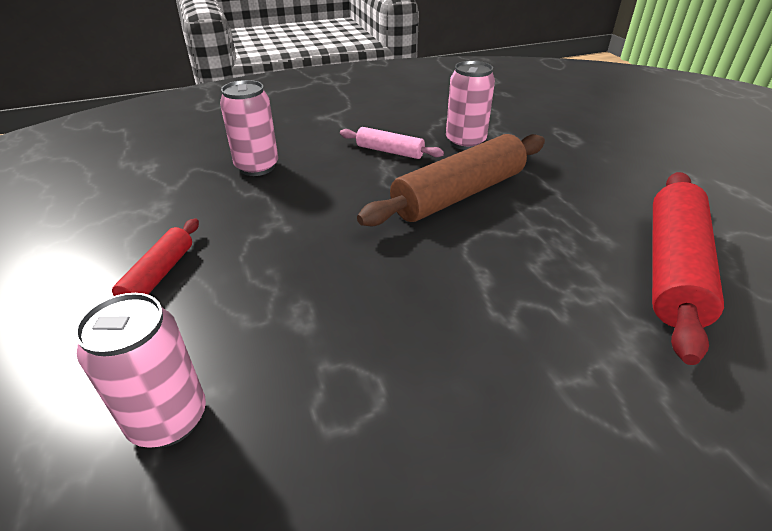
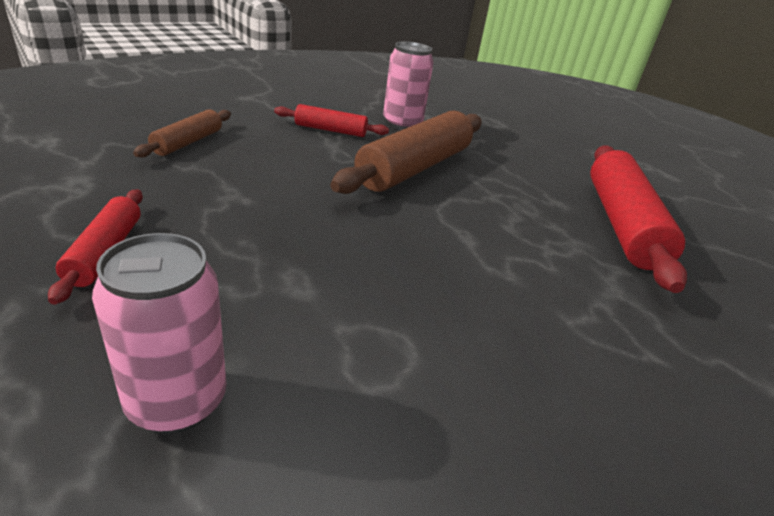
camera: 20 degrees left, 5 degrees down
pink can [220,80,278,176] -> brown rolling pin [133,109,231,158]
pink rolling pin [340,127,444,159] -> red rolling pin [274,104,389,137]

